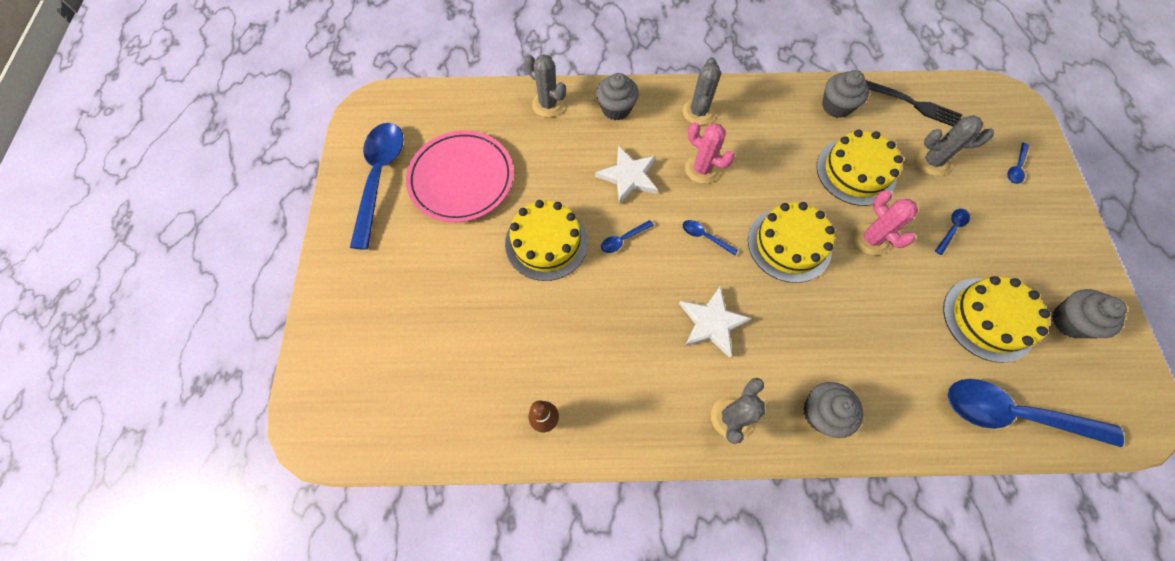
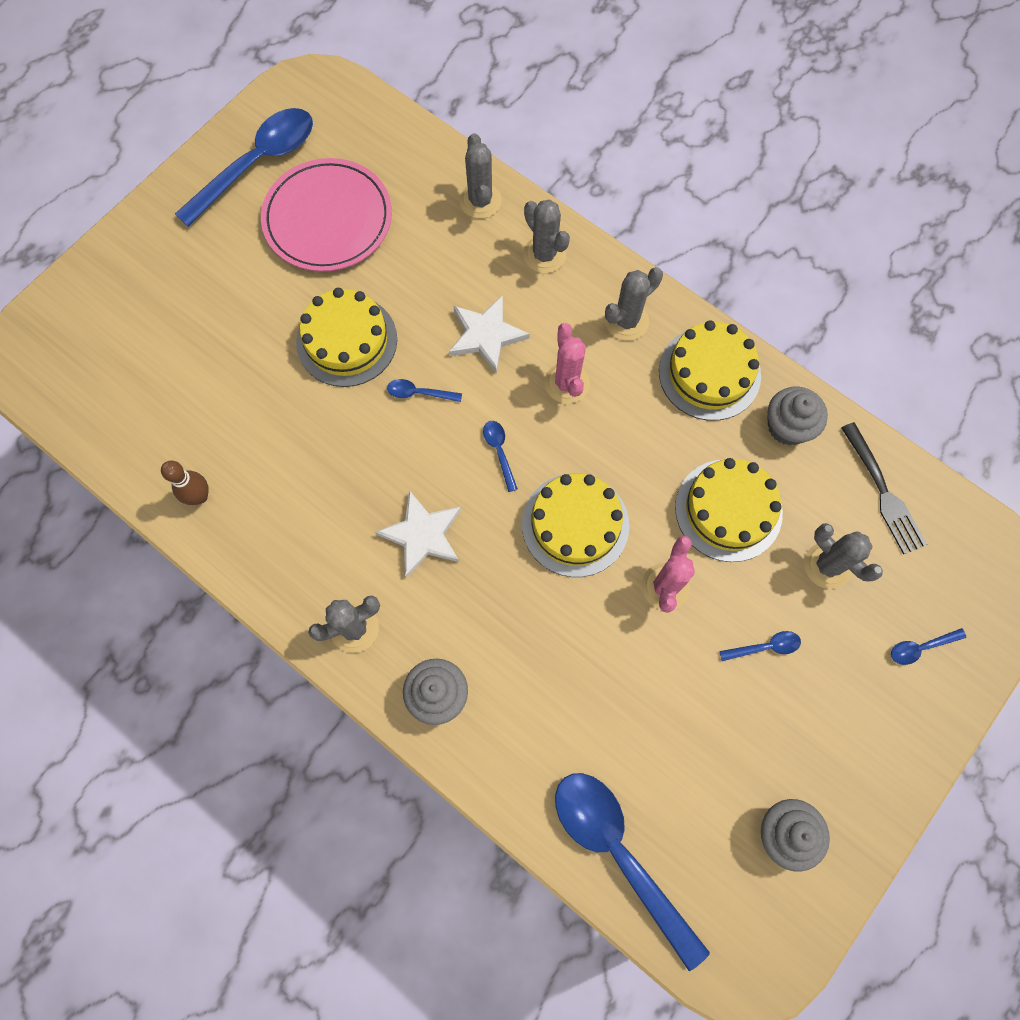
camera: 40 degrees right, 5 degrees up
grey cupcake [596,73,639,120] -> grey cactus [523,200,570,273]
yellow cake [943,276,1050,363] -> yellow cake moved to [659,320,761,421]

